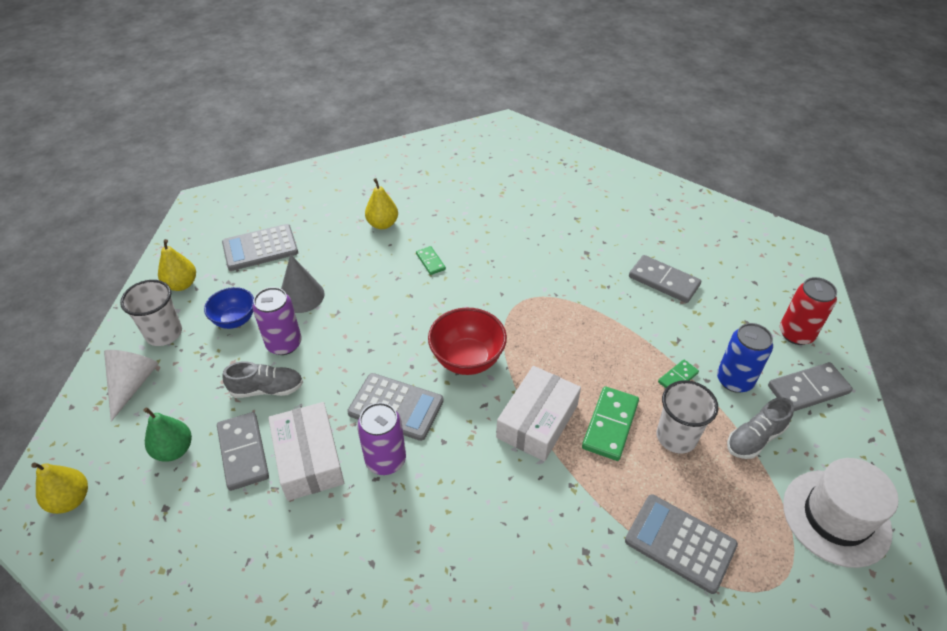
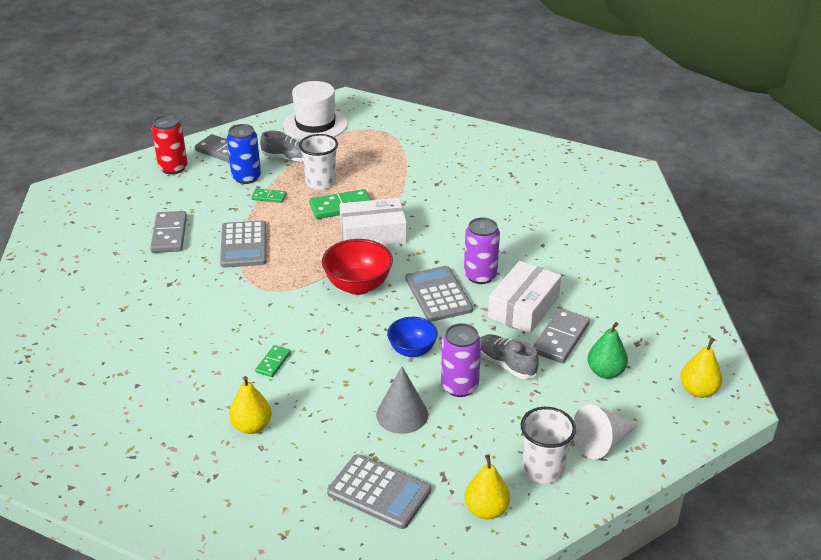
camera: 130 degrees left, 10 degrees down
blue bowl [204,287,254,329] -> blue bowl moved to [387,317,438,357]
grey calculator [625,494,738,594] -> grey calculator moved to [220,220,266,268]

